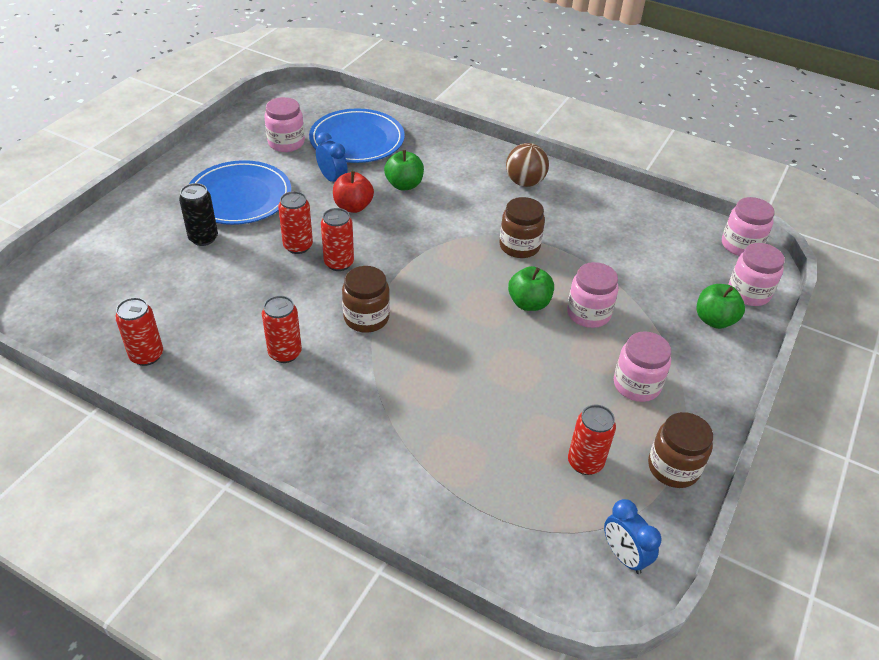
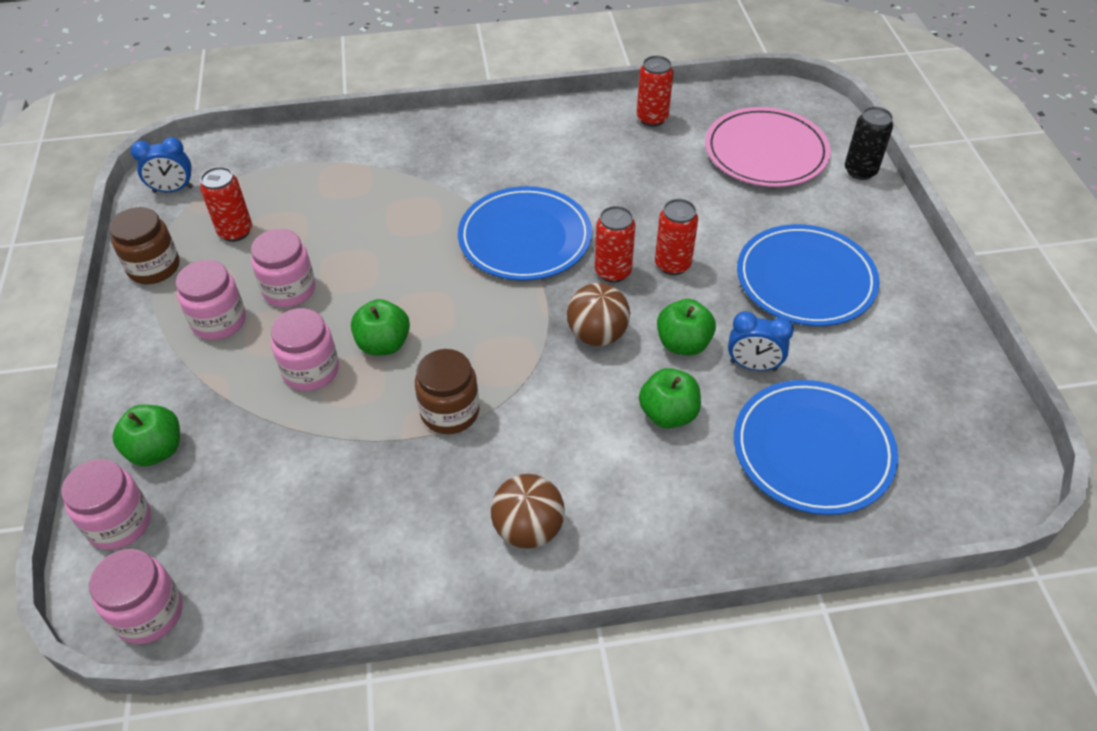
camera: 145 degrees right, 5 degrees up
black can [179,183,218,246] -> black can moved to [845,107,893,180]
red can [262,295,302,363] -> none
pink jar [264,97,305,152] -> pink jar moved to [251,229,316,307]
red apple [333,171,374,213] -> green apple [657,299,716,355]
brown jar [342,266,390,333] -> blue plate [458,186,592,281]
blue clock [604,499,661,574] -> blue clock turned 150 degrees clockwise [131,137,193,193]
none -> brown ball [567,283,630,346]
none -> pink plate [705,107,831,187]

